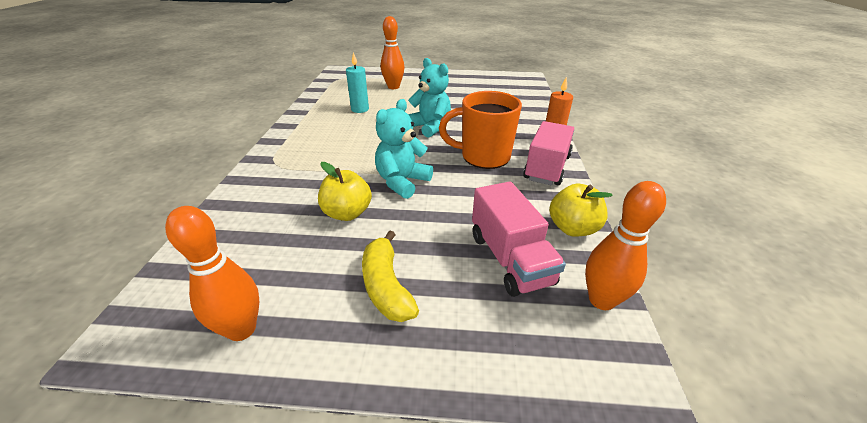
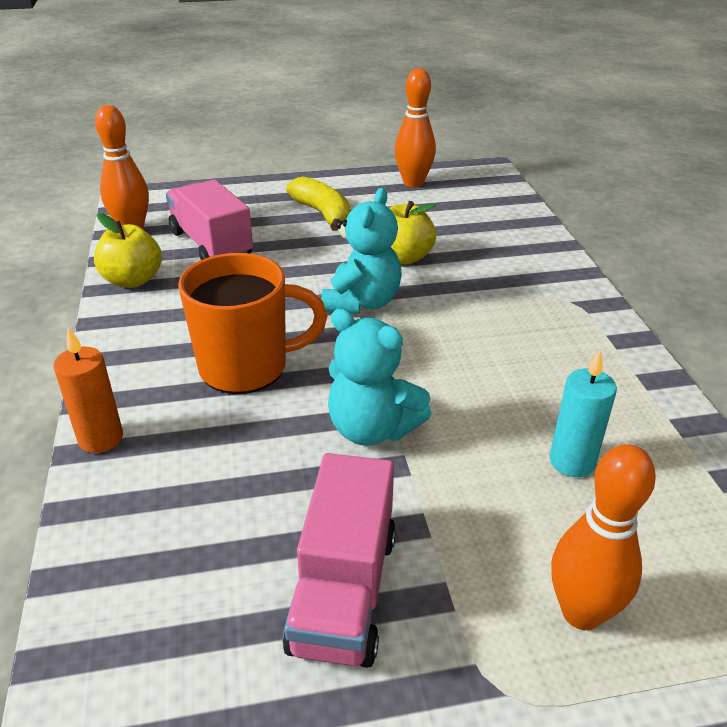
camera: 165 degrees right, 0 degrees up
pink truck [523,121,574,186] -> pink truck moved to [283,453,396,668]

